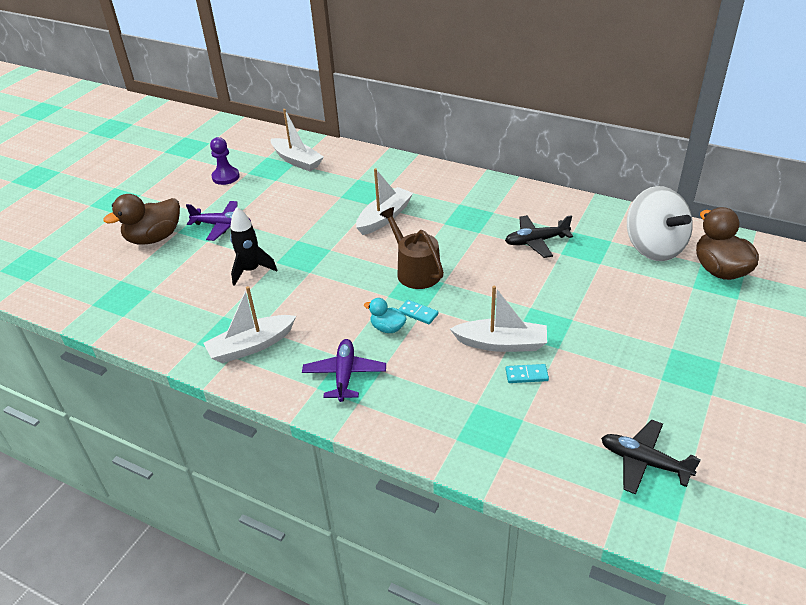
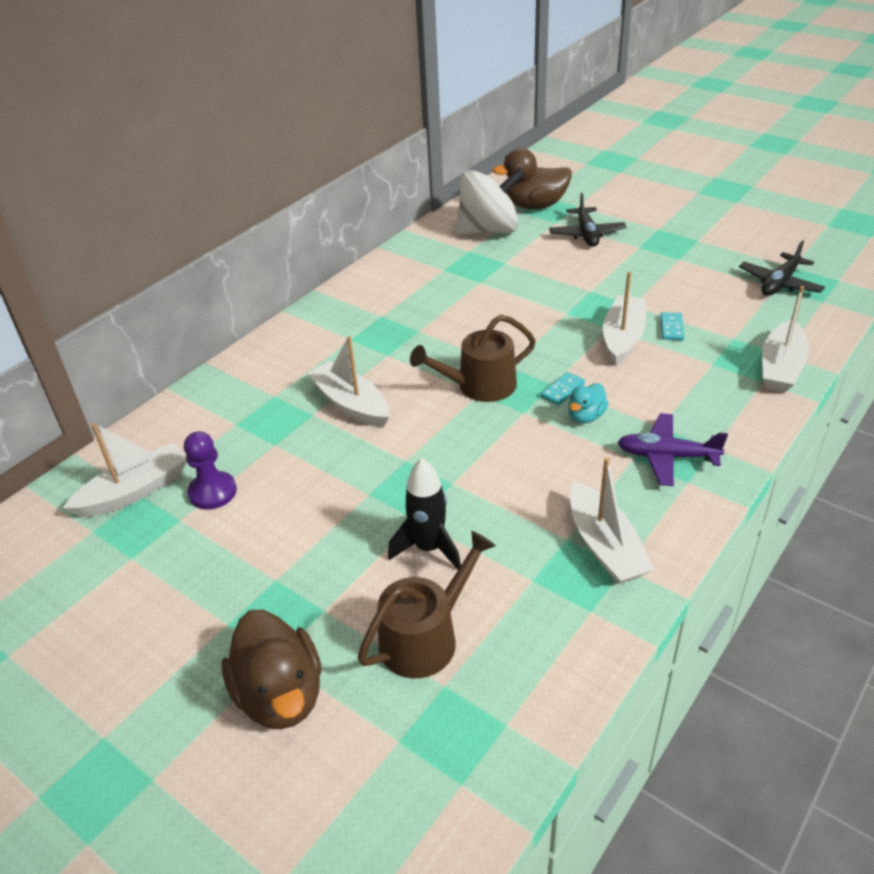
camera: 80 degrees left, 0 degrees up
purple plane [186,201,251,241] -> none
purple pawn [210,137,240,185] -> purple pawn moved to [184,431,237,510]
black plane [505,215,573,258] -> black plane moved to [549,193,627,247]
none -> brown watering can [358,531,496,678]
none -> white boat [762,286,809,392]

